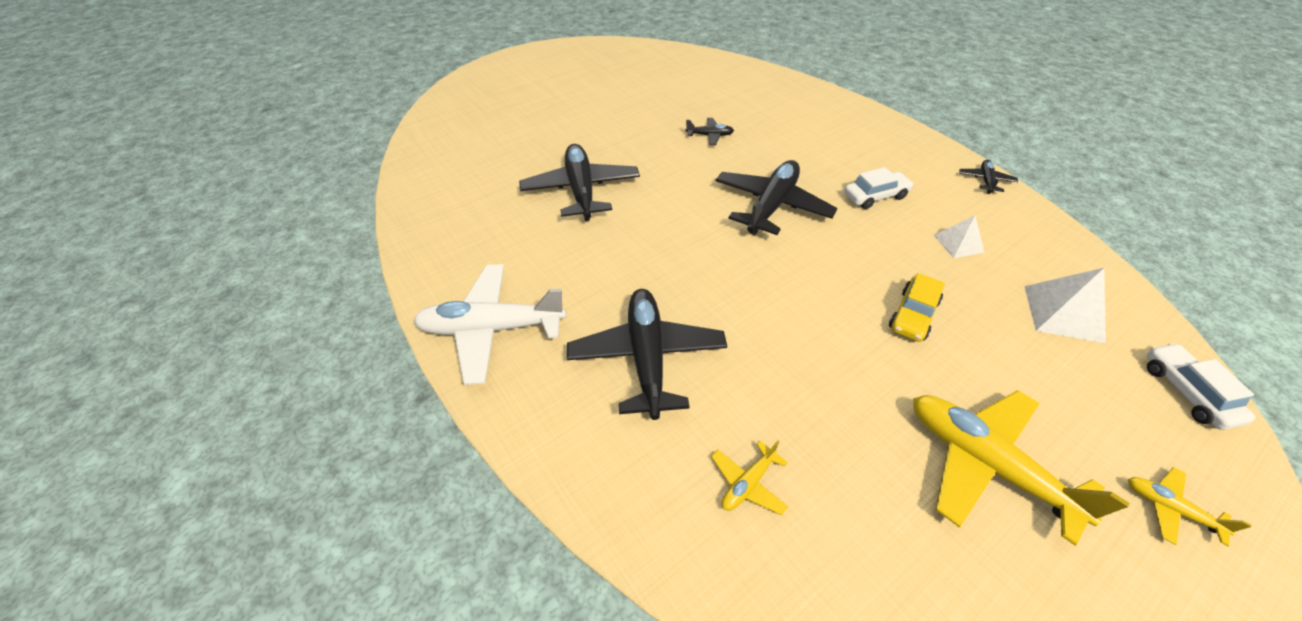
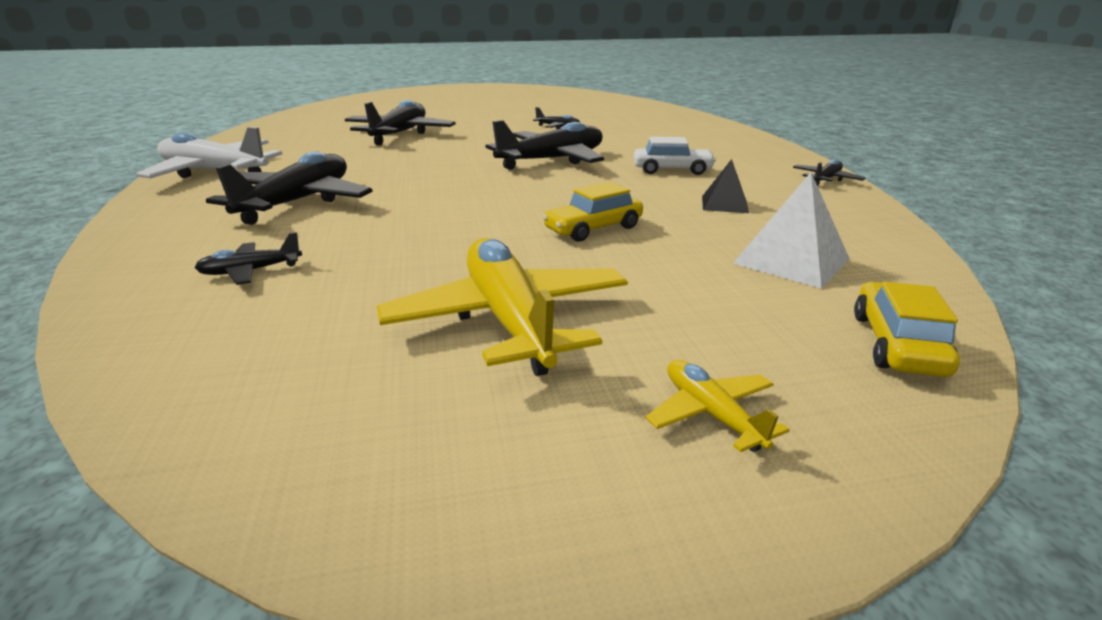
camera: 25 degrees right, 20 degrees down
yellow plane [711,440,788,515] -> black plane [194,232,302,285]
white pyramid [934,216,985,258] -> black pyramid [702,159,749,213]
white car [1147,343,1255,430] -> yellow car [854,282,960,377]

